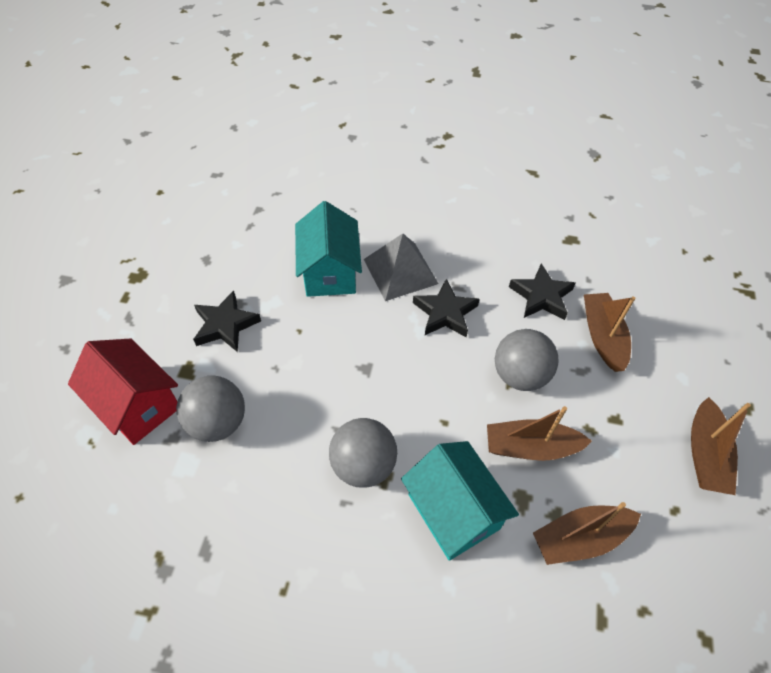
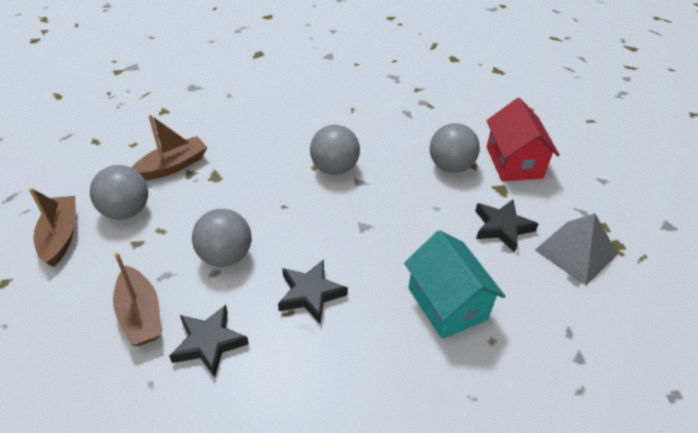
camera: 160 degrees right, 10 degrees down
red house [68,338,178,445] -> red house turned 60 degrees clockwise [486,98,560,181]
grey pyramid [364,234,439,301] -> grey pyramid moved to [535,213,618,285]
turquoise house [401,441,519,561] -> none
brown boat [487,406,592,461] -> none
none -> grey ball [90,165,148,220]

